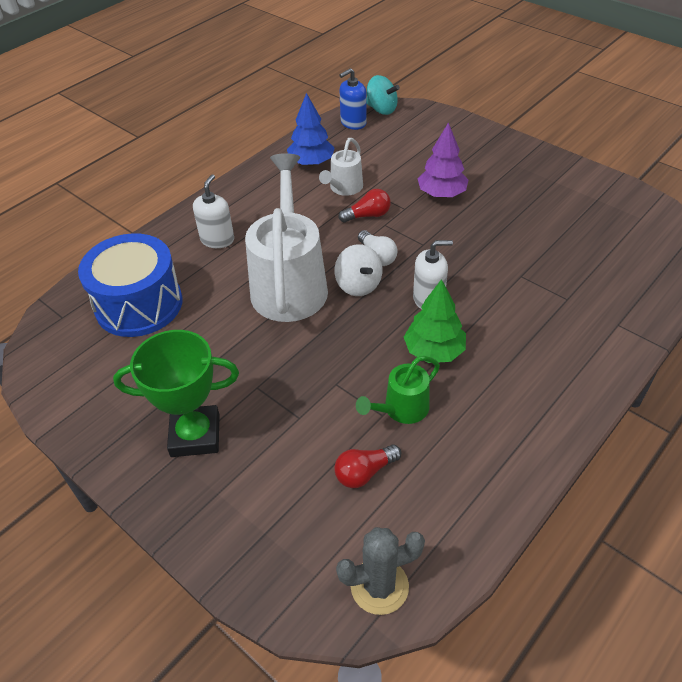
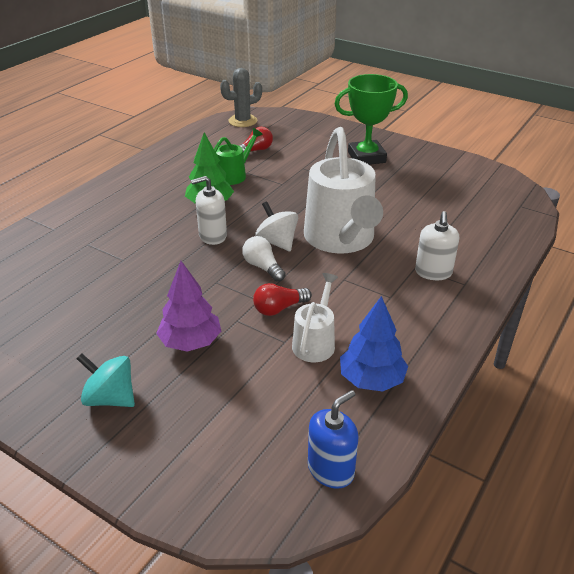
camera: 170 degrees right, 10 degrees down
blue drum [78,233,183,337] -> none
turquoise spinning top [366,75,400,115] -> turquoise spinning top moved to [77,354,135,407]

